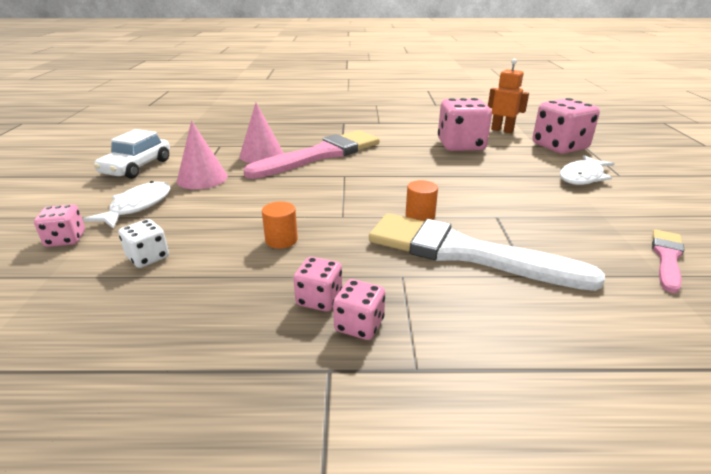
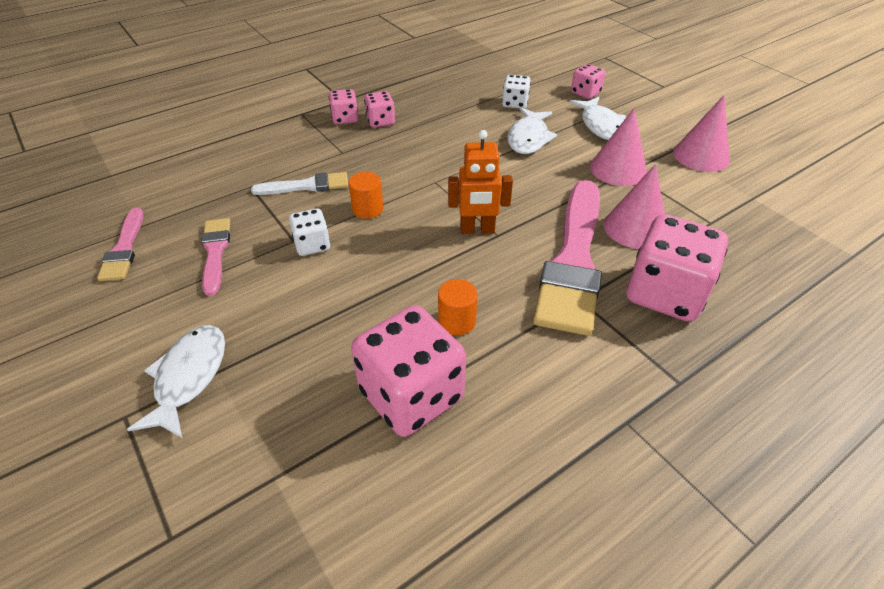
camera: 145 degrees right, 15 degrees up
white car [94,129,170,179] -> pink cone [673,95,730,172]
orange cylinder [262,201,298,249] -> orange cylinder moved to [438,279,478,335]
white brush [369,213,605,291] -> white brush [251,172,348,195], size x0.49
orange robot [488,59,529,133] -> orange robot moved to [448,130,513,234]
pink dice [533,98,600,154] -> pink dice moved to [627,214,728,322]
none -> pink brush [201,218,230,296]
none -> white dice [289,209,330,256]
none -> white fish [507,107,557,154]

